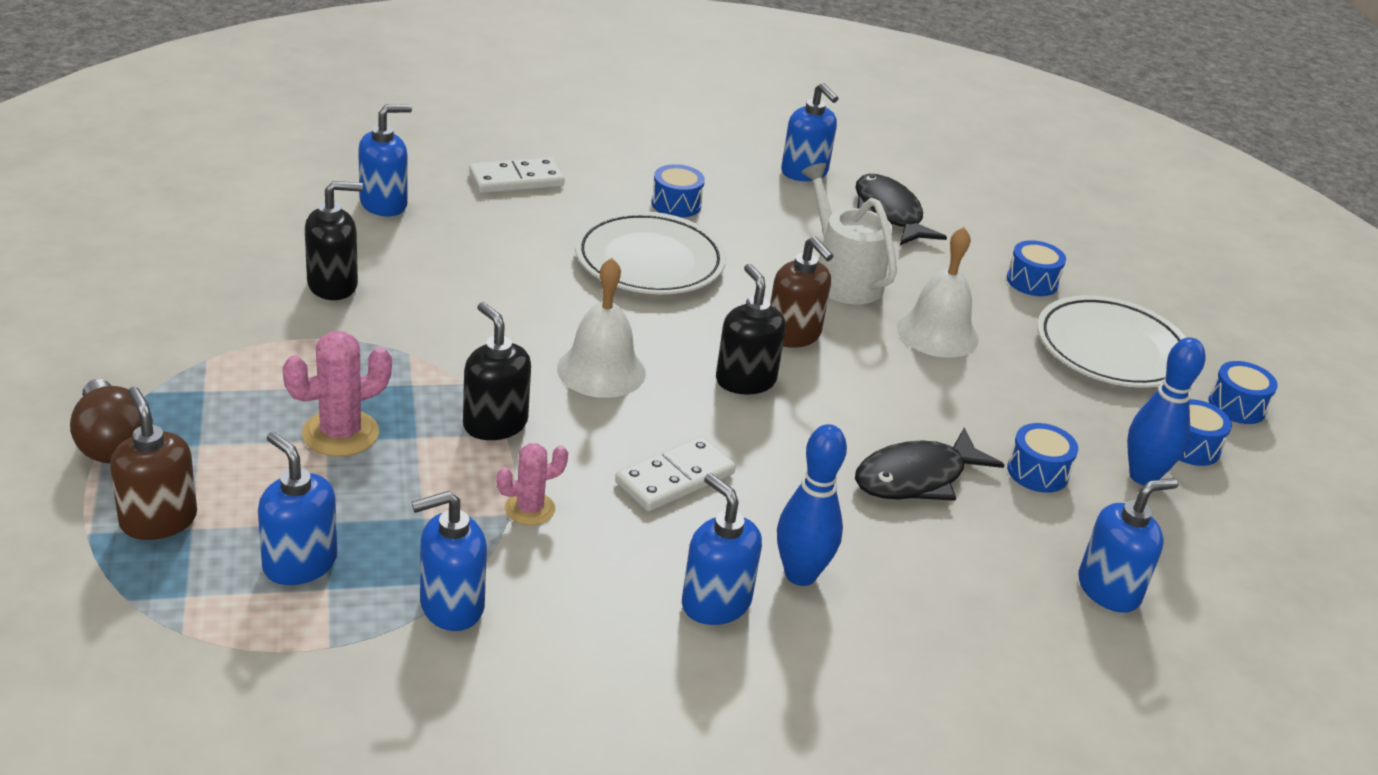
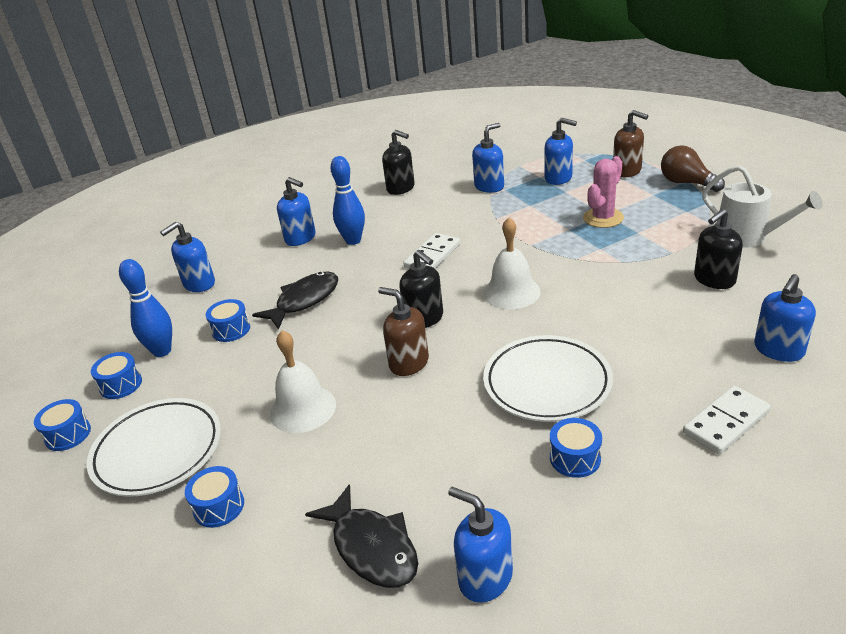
camera: 170 degrees right, 0 degrees up
black soap dispenser [463,302,531,440] -> black soap dispenser moved to [382,130,415,195]
pink cactus [496,443,568,525] -> none
blue soap dispenser [682,473,762,625] -> blue soap dispenser moved to [277,177,315,246]
white watering can [801,163,897,304] -> white watering can moved to [702,165,823,248]

